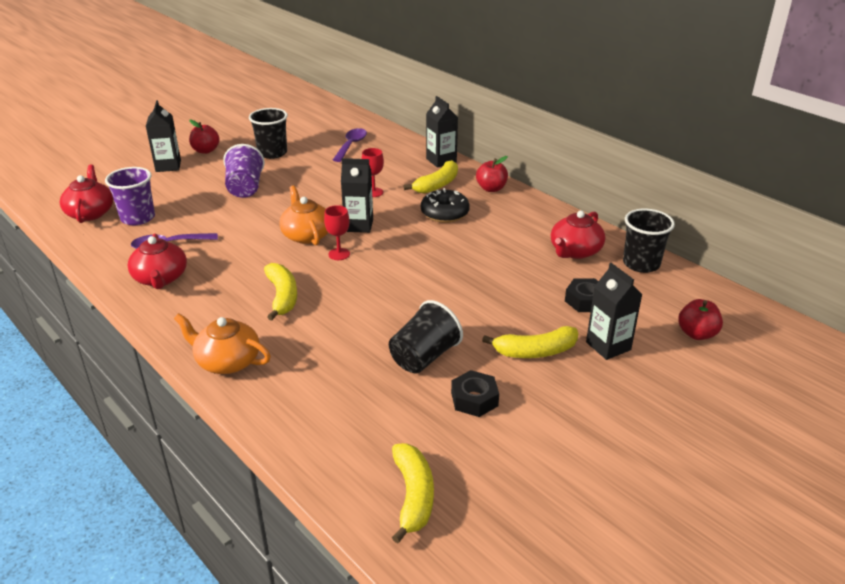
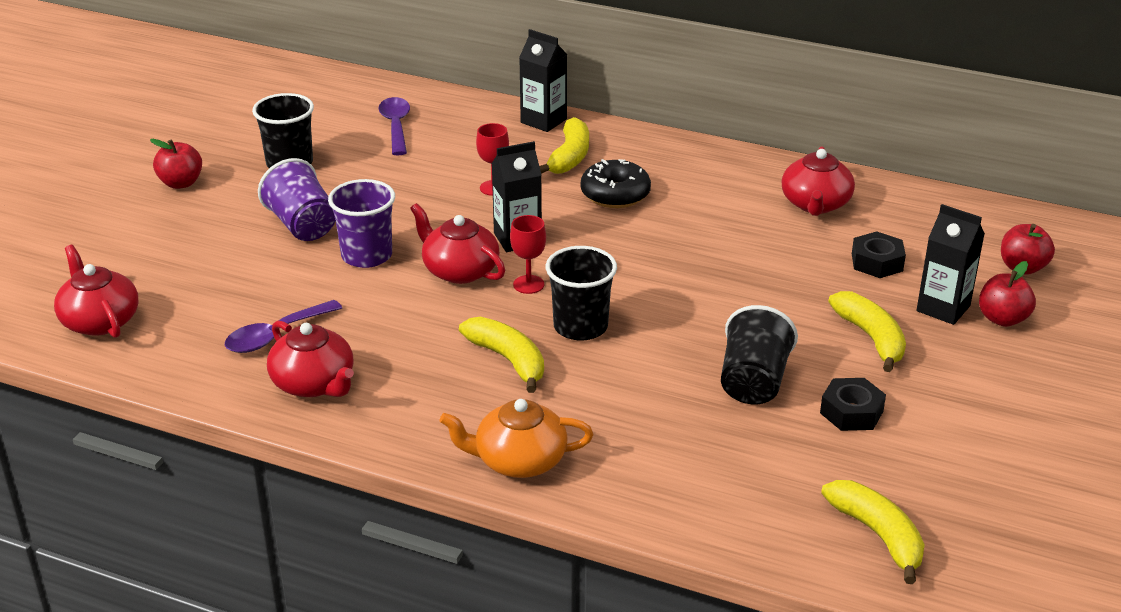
camera: 25 degrees left, 0 degrees up
purple cup [105,167,155,225] -> purple cup moved to [328,179,395,268]
black carton [146,100,181,172] -> none
orange teapot [279,186,328,245] -> red teapot [410,203,505,284]
red apple [476,156,508,192] -> red apple moved to [979,261,1036,327]
yellow banana [482,326,578,358] -> yellow banana turned 75 degrees counterclockwise [828,291,906,372]
black cup [623,209,675,273] -> black cup moved to [546,246,617,341]

